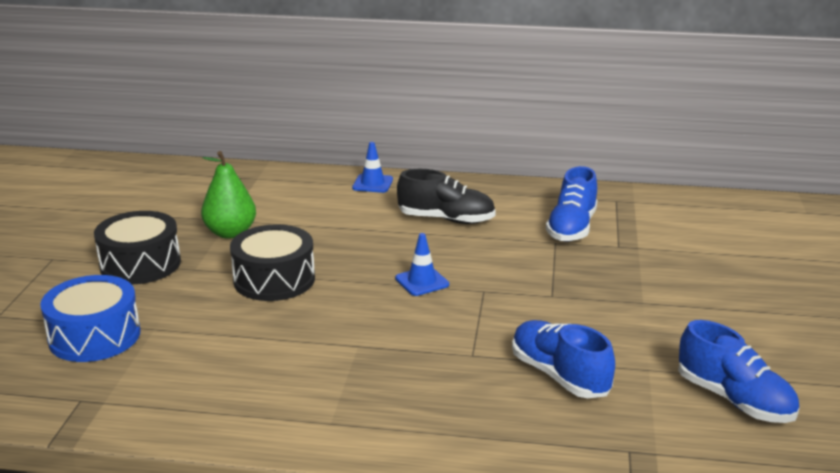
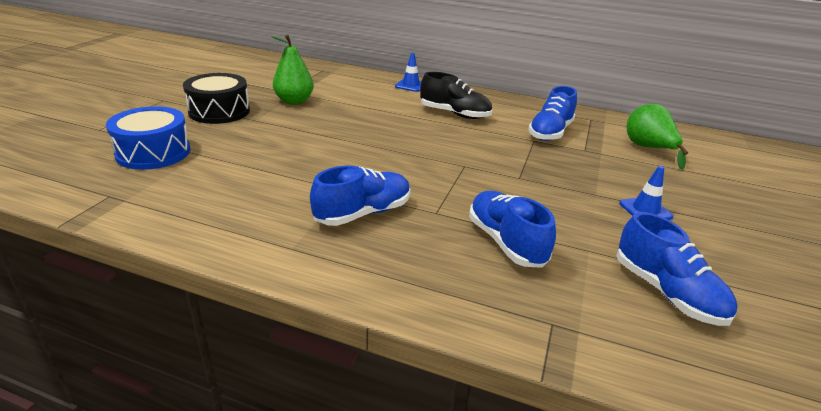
camera: 10 degrees right, 5 degrees up
black drum [230,224,315,301] -> none
blue traffic cone [395,233,449,296] -> blue traffic cone moved to [619,166,674,220]
none -> blue shoe [310,166,411,226]
none -> green pear [627,104,688,170]

